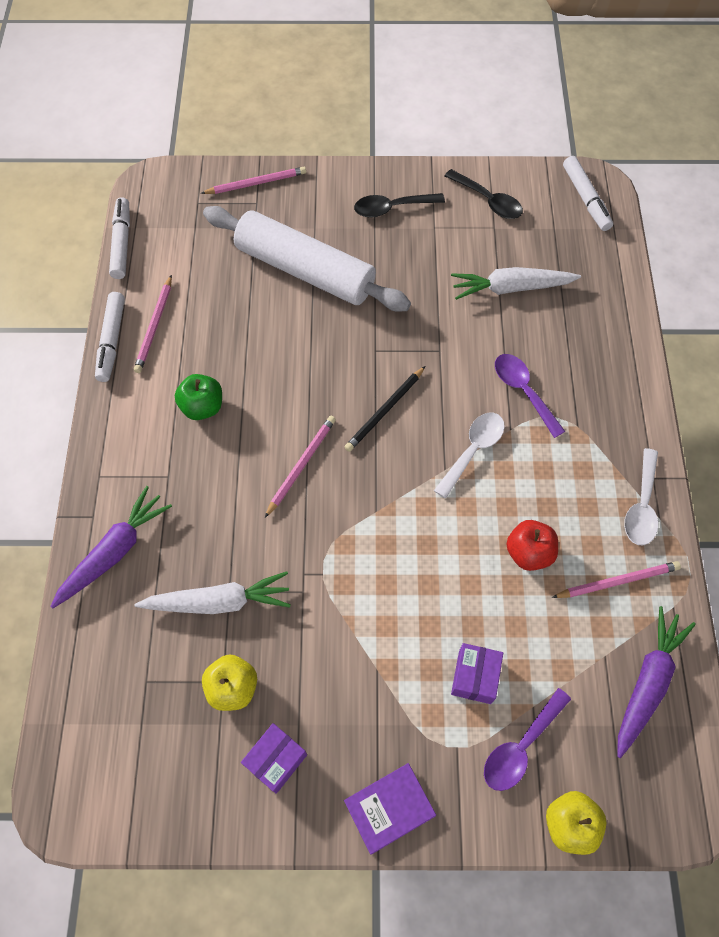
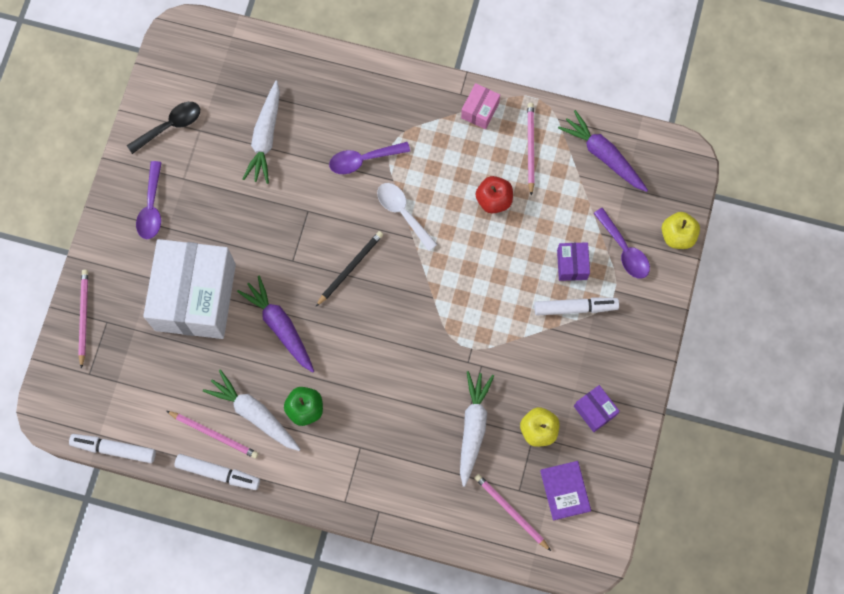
camera: 75 degrees left, 10 degrees up
purple carrot [50,486,172,609] -> purple carrot moved to [237,276,314,373]
white rolling pin [203,206,411,312] -> white box [143,239,236,339]
pink pencil [265,416,336,518] -> pink pencil moved to [474,474,551,551]
purple book [344,763,436,854] -> purple book moved to [540,461,591,520]
black pencil [345,366,425,452] -> black pencil turned 105 degrees counterclockwise [316,231,383,306]
black spoon [354,193,445,218] -> purple spoon [136,161,162,239]
purple box [451,643,503,704] -> purple box turned 60 degrees clockwise [557,242,590,281]
white marker [563,156,613,231] -> white marker moved to [534,297,619,315]
white spoon [624,448,658,545] -> pink box [461,83,500,129]
none -> white carrot [203,370,301,451]

